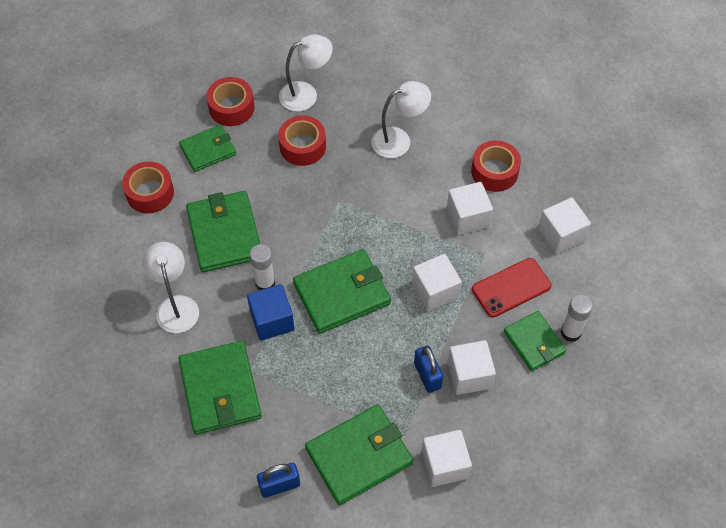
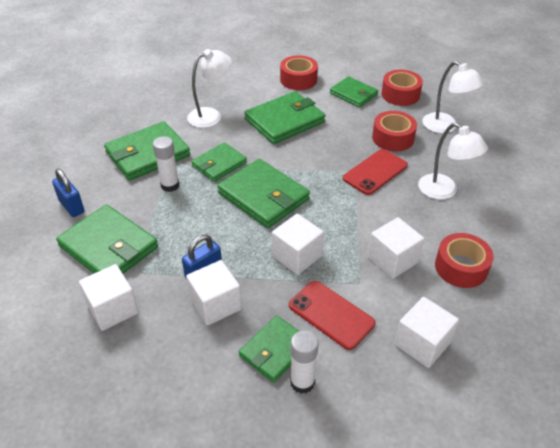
camera: 70 degrees right, 15 degrees down
blue cube [247,284,295,341] -> green wallet [191,142,247,182]
white glue stick [250,244,275,290] -> white glue stick moved to [153,136,179,192]
none -> red phone [343,149,408,195]

